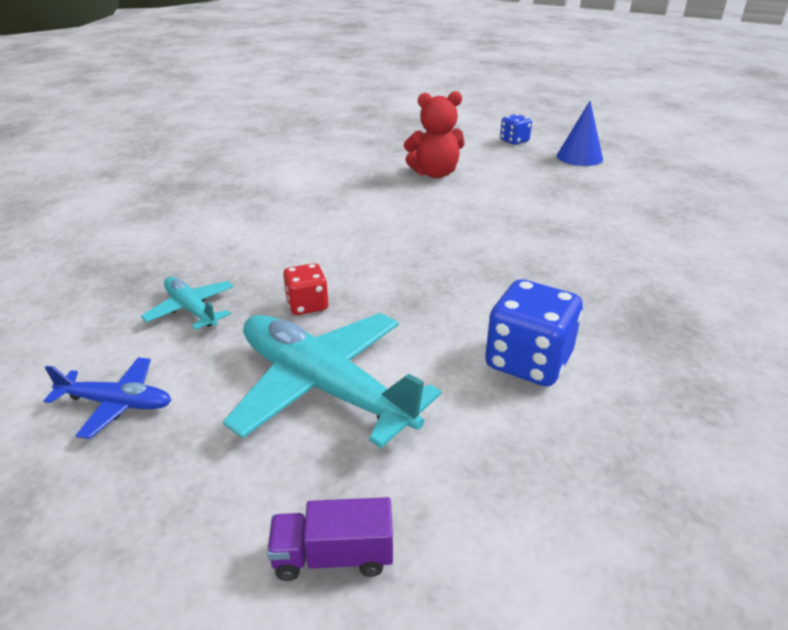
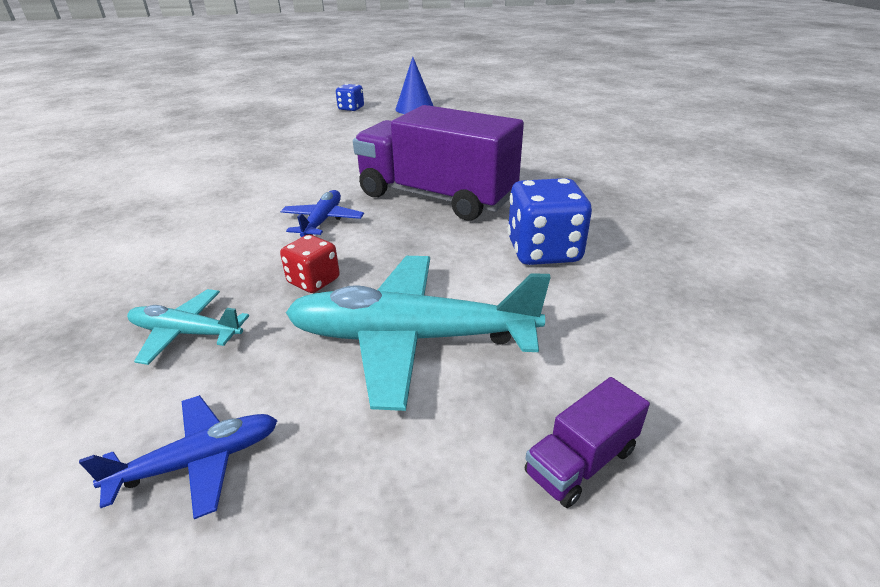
camera: 35 degrees left, 0 degrees up
red teddy bear [404,91,465,178] -> none
none -> blue plane [281,190,364,237]
none -> purple truck [353,105,524,221]

